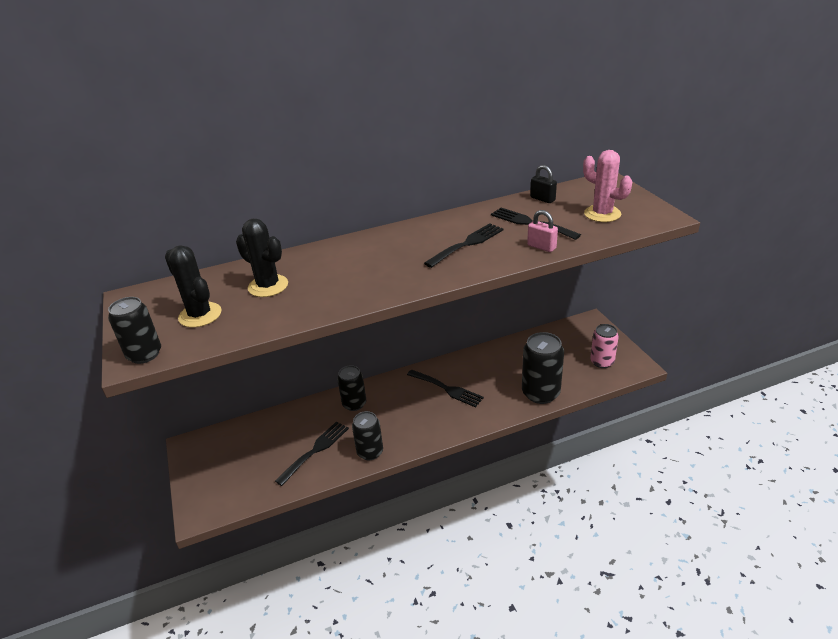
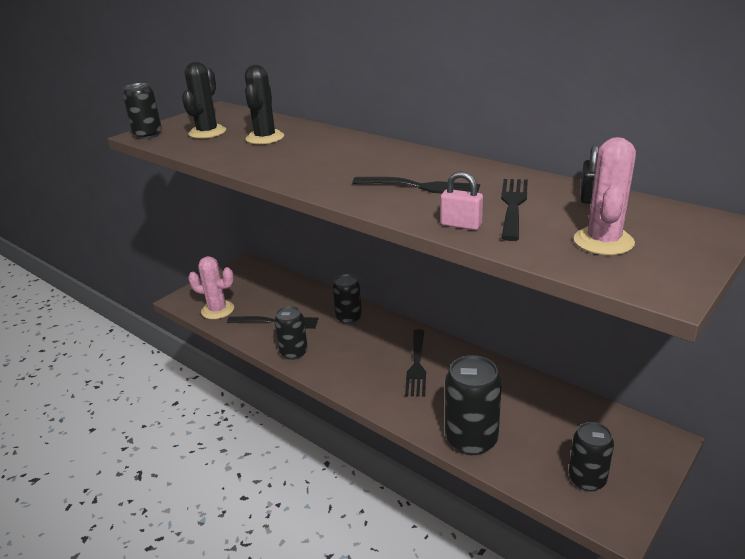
camera: 60 degrees right, 5 degrees down
pink padlock [527,210,558,252] -> pink padlock turned 75 degrees counterclockwise [441,171,483,230]
pink can [590,324,619,368] -> black can [568,422,614,491]
none -> pink cactus [188,256,234,319]

